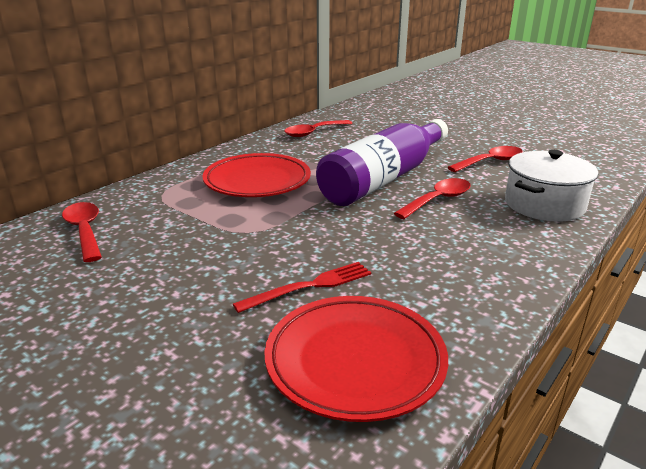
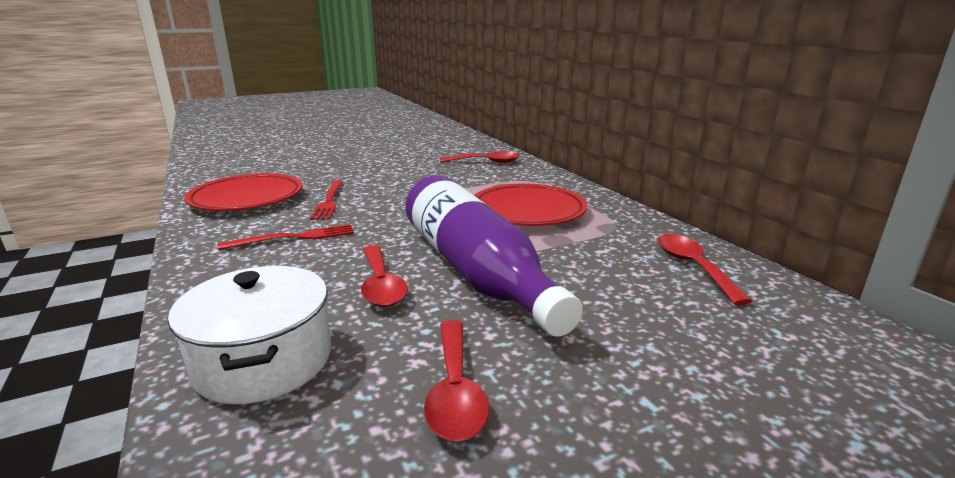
camera: 115 degrees right, 5 degrees down
none -> red fork [218,224,354,250]

